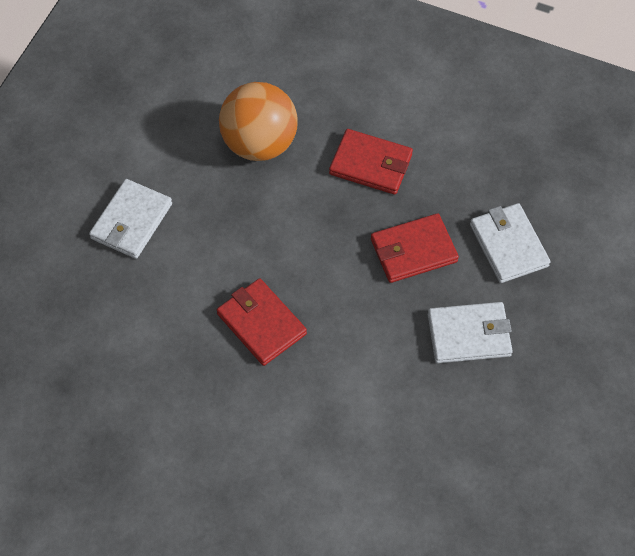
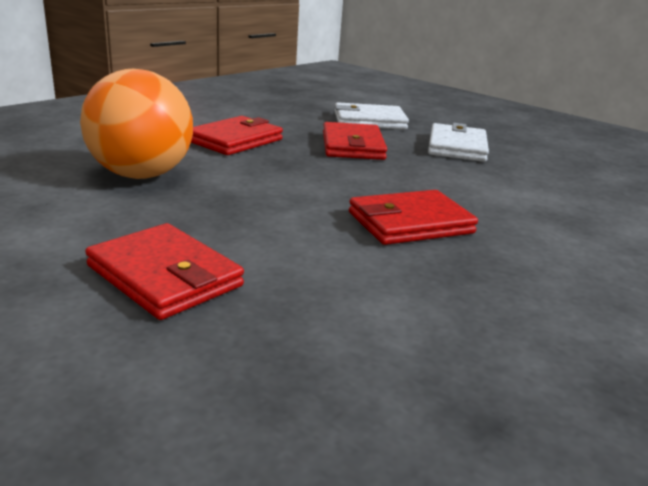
camera: 75 degrees left, 35 degrees down
white wallet [89,179,172,259] -> red wallet [85,223,244,320]

